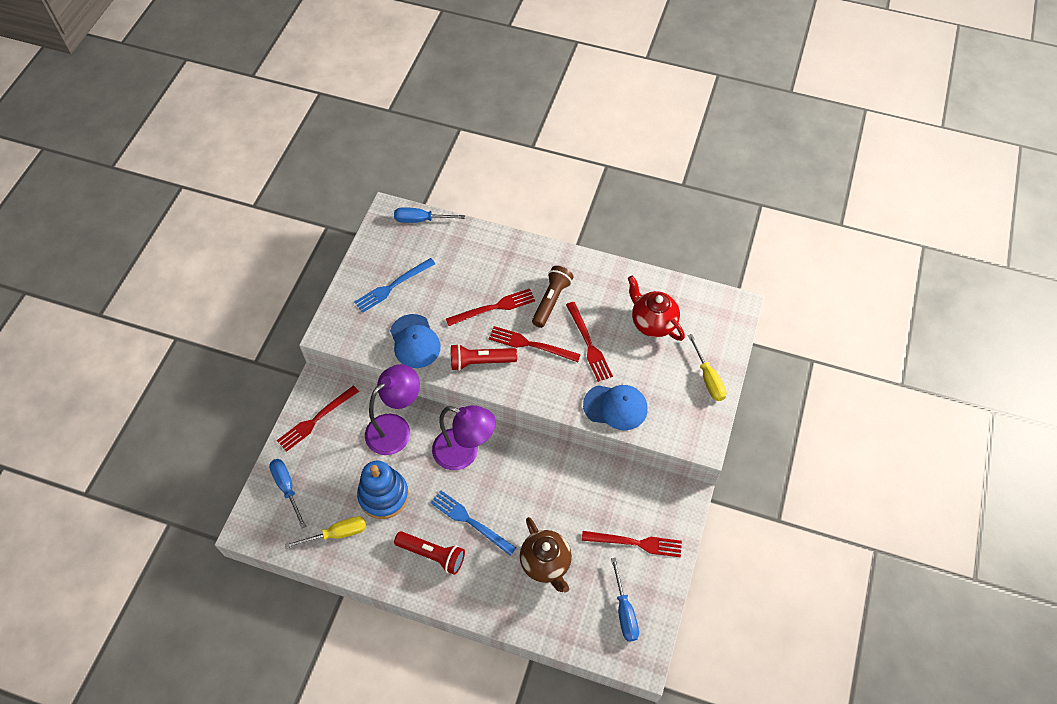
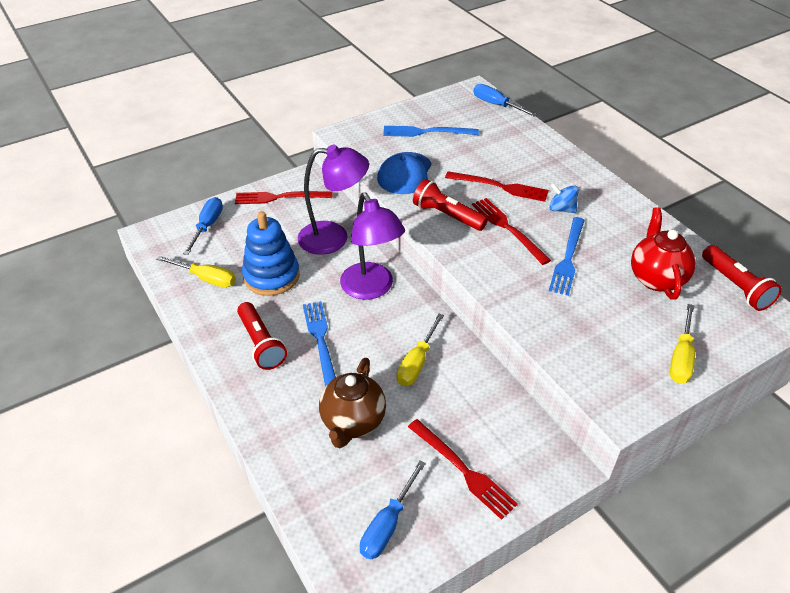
camera: 40 degrees right, 15 degrees down
brown flashlight [532,266,574,328] -> blue spinning top [549,183,579,213]
red fork [566,302,613,382] -> blue fork [549,217,585,296]
blue cap [583,385,648,430] -> none
none -> yellow screwdriver [397,313,444,386]
none -> red flashlight [702,245,782,311]

